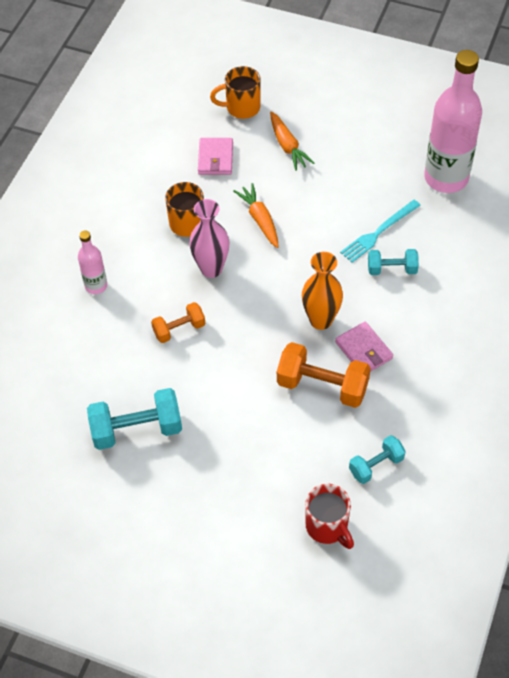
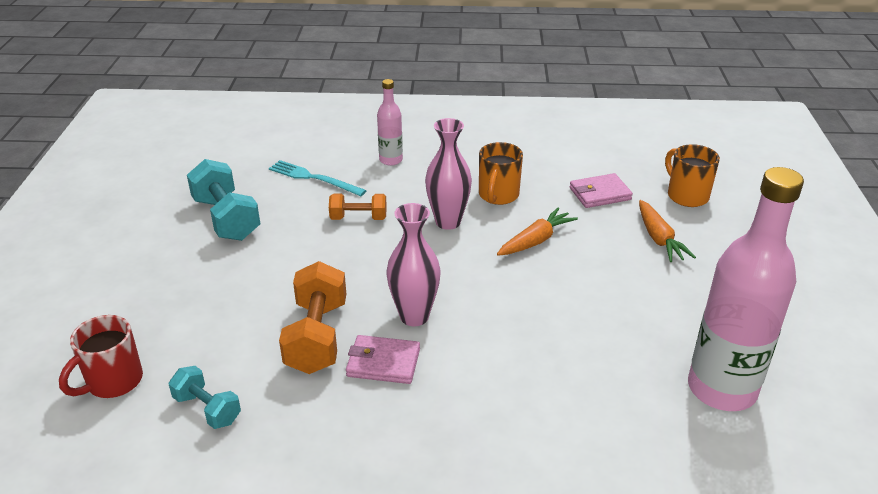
camera: 70 degrees right, 20 degrees down
orange dumbbell [151,302,205,343] -> orange dumbbell turned 45 degrees counterclockwise [329,194,387,220]
orange carrot [270,112,315,171] -> orange carrot turned 60 degrees counterclockwise [639,200,696,262]
orange vase [302,252,343,330] -> pink vase [386,203,441,326]
pink wallet [335,322,393,372] -> pink wallet turned 60 degrees clockwise [346,335,420,384]
turquoise fork [340,200,421,262] -> turquoise fork moved to [269,160,367,196]
turquoise dumbbell [368,249,419,275] -> none

